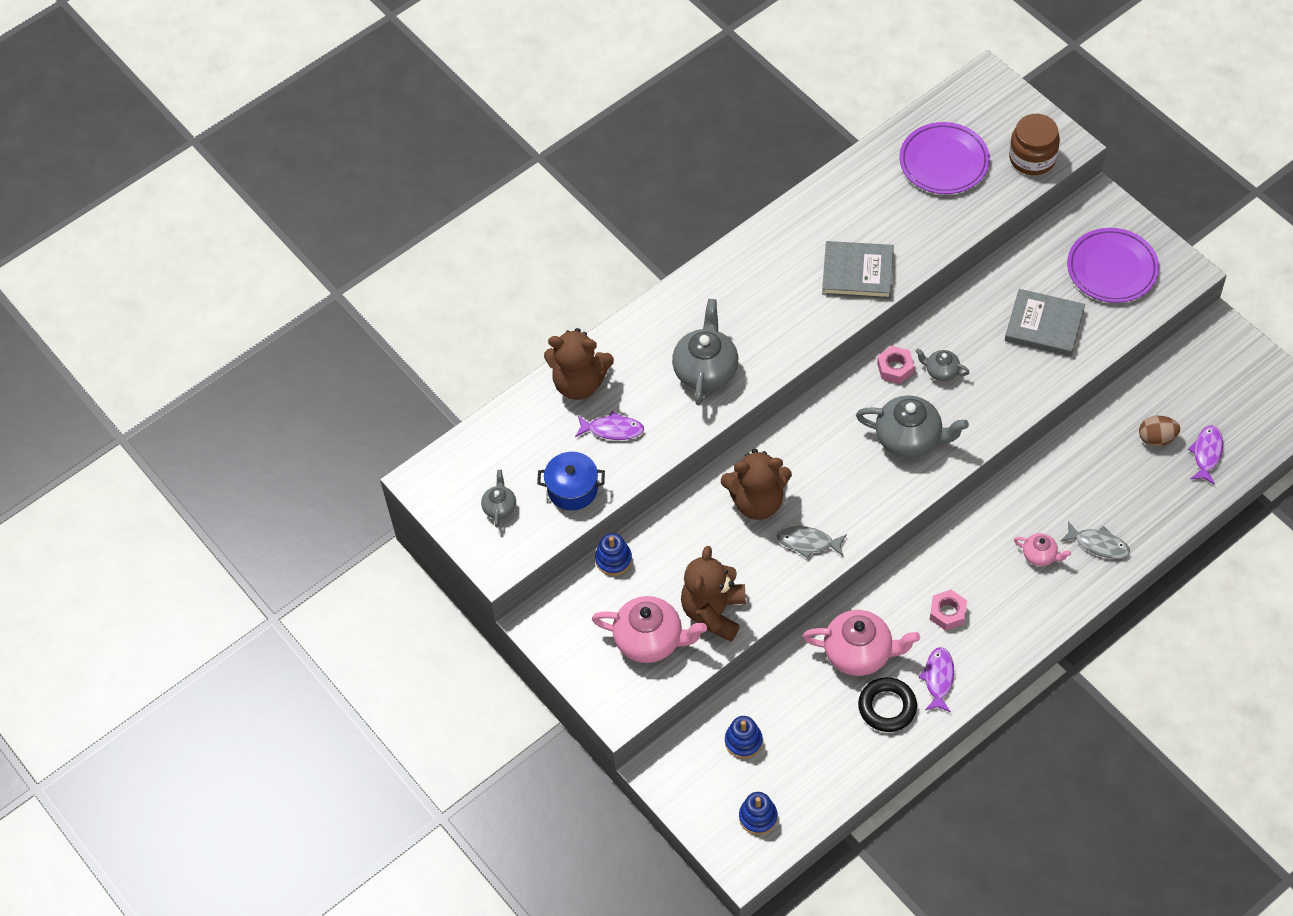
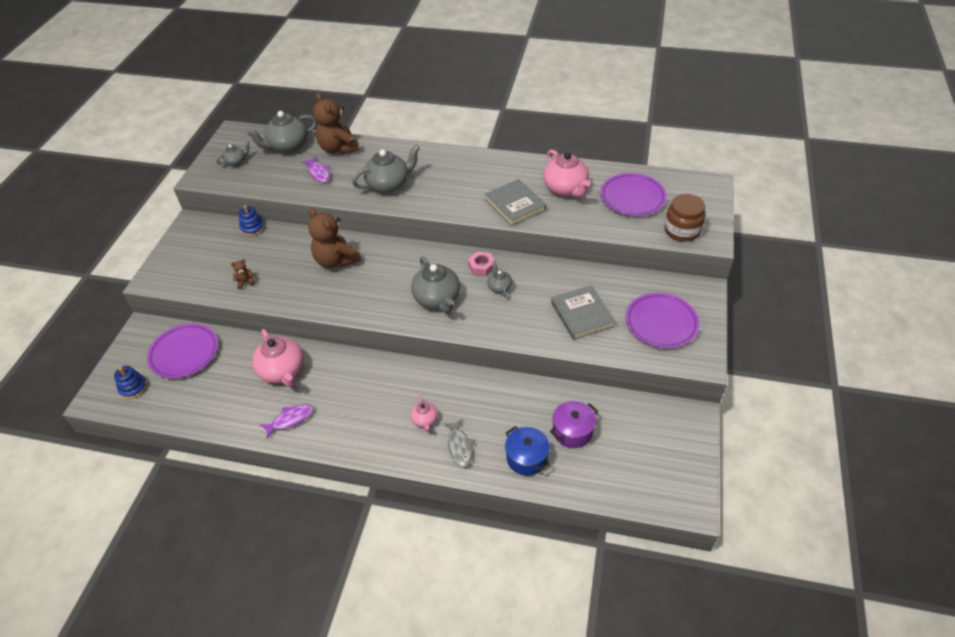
camera: 50 degrees right, 10 degrees down
blue pot [537,452,605,511] -> blue pot moved to [505,426,550,476]
pink teapot [592,596,707,663] -> pink teapot moved to [543,149,590,197]
brown teddy bear [681,546,746,642] -> brown teddy bear [231,259,255,289], size x0.42
blue stacking toy [725,716,763,759] -> purple plate [147,324,218,379]
grey fish [777,526,847,559] -> none
black ring [858,677,917,732] -> none
pink nut [930,590,967,631] -> none
brown egg [1139,416,1180,446] -> purple pot [550,401,598,448]
purple fish [1188,425,1223,485] -> none
none -> grey teapot [247,111,317,153]

